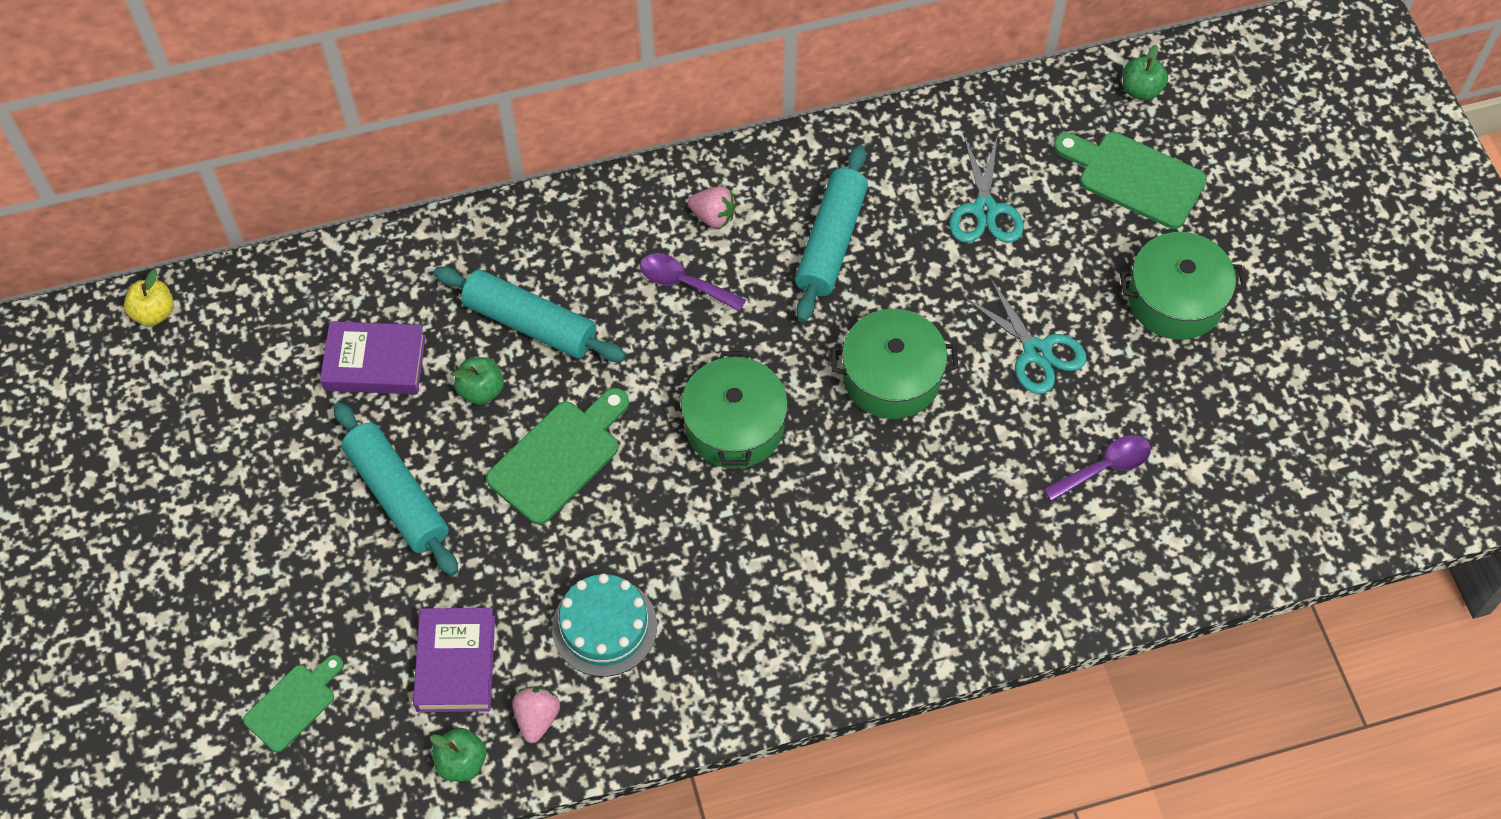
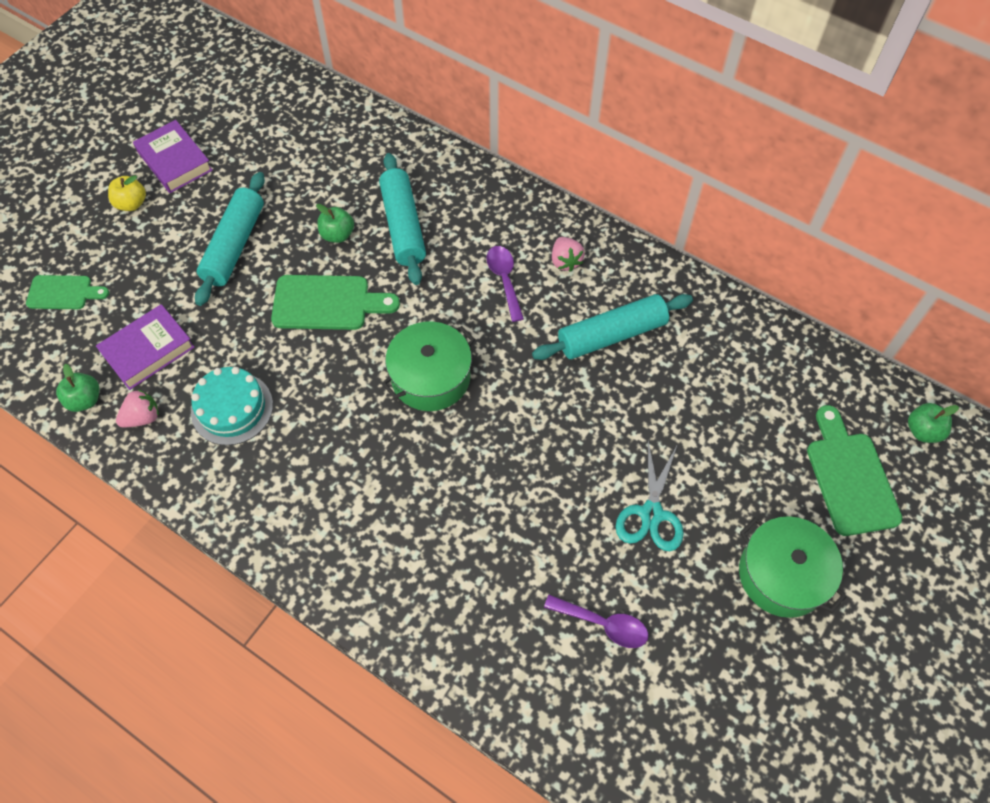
camera: 50 degrees right, 0 degrees up
yellow apple [124,269,174,326] -> yellow apple moved to [108,175,146,211]
purple book [320,321,426,394] -> purple book moved to [133,120,213,193]
green pot [831,309,959,419] -> none
turquoise scissors [950,136,1024,243] -> none

